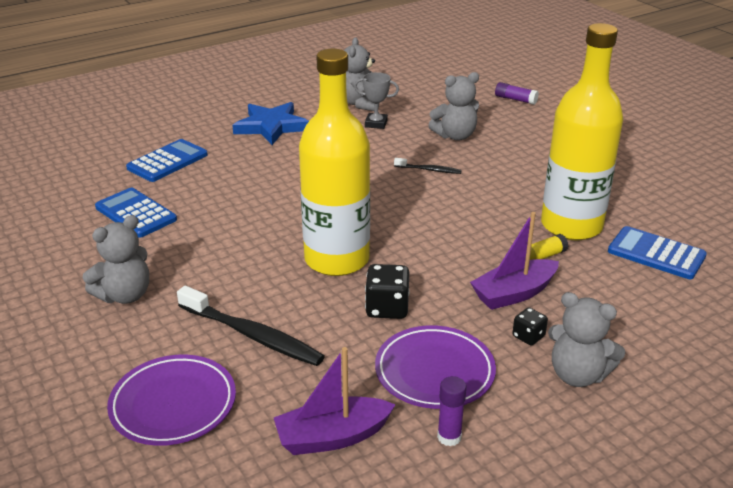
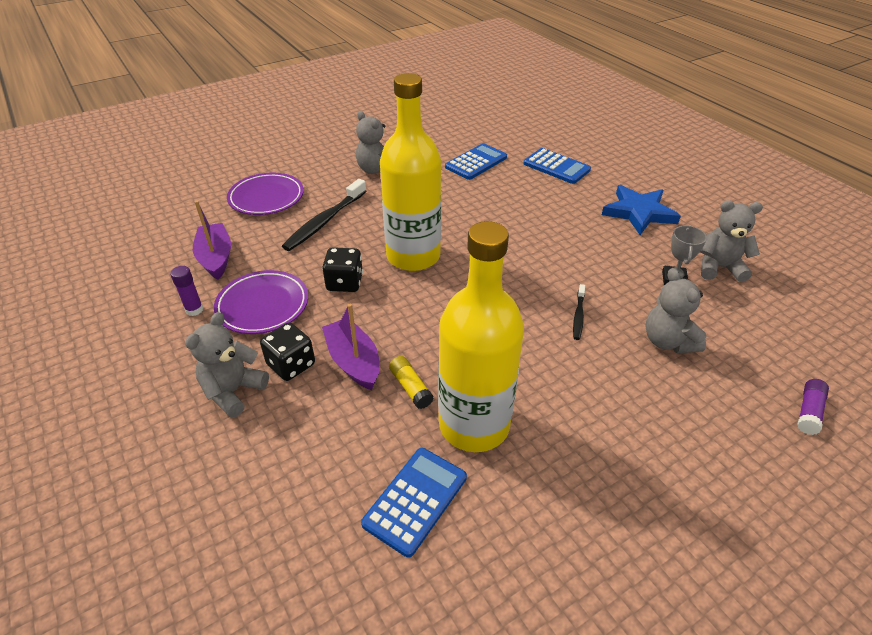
camera: 90 degrees right, 10 degrees up
black dice [513,307,548,346] -> black dice [260,322,315,381], size x1.68

